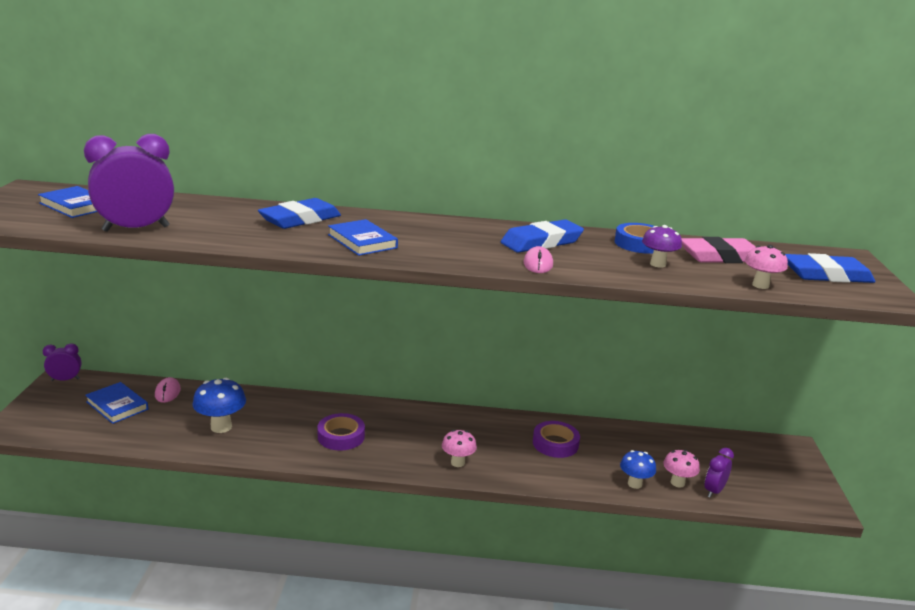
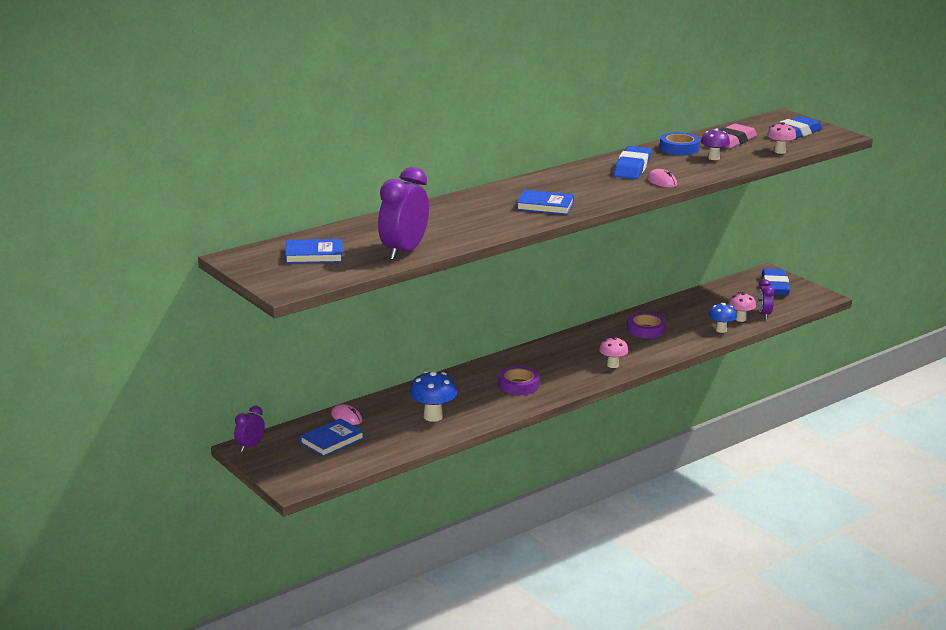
camera: 40 degrees left, 0 degrees up
blue book [85,382,148,424] -> blue book turned 45 degrees counterclockwise [300,418,364,457]
blue eraser [258,198,341,229] -> blue eraser moved to [762,269,790,295]

